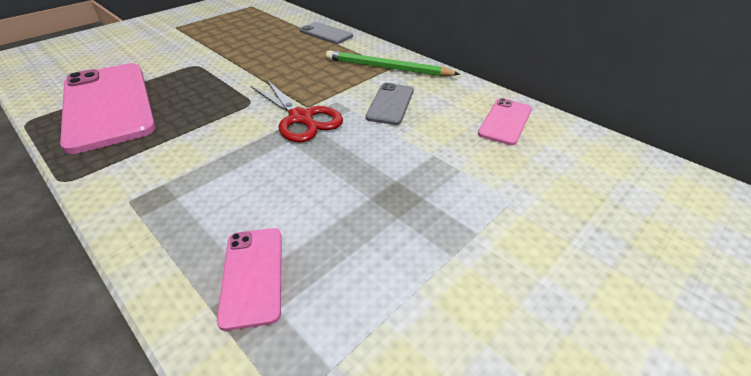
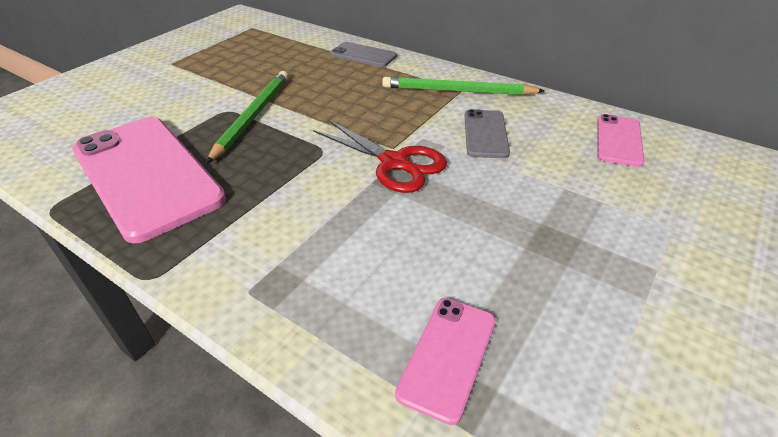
camera: 10 degrees left, 0 degrees up
pink phone [217,228,282,331] -> pink phone turned 45 degrees clockwise [395,298,496,425]
none -> green pencil [206,71,288,164]

